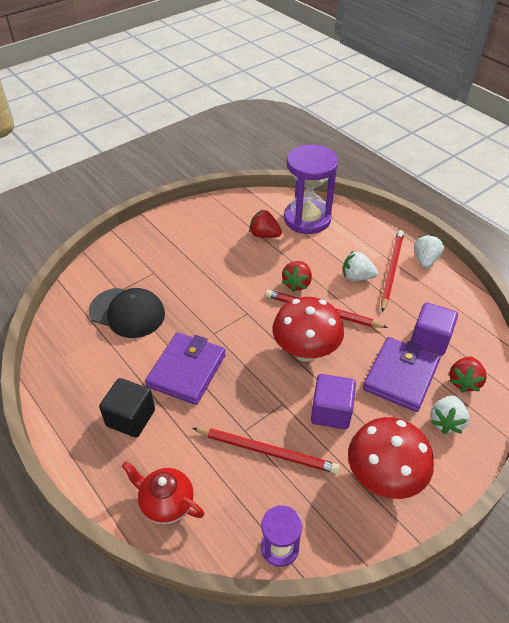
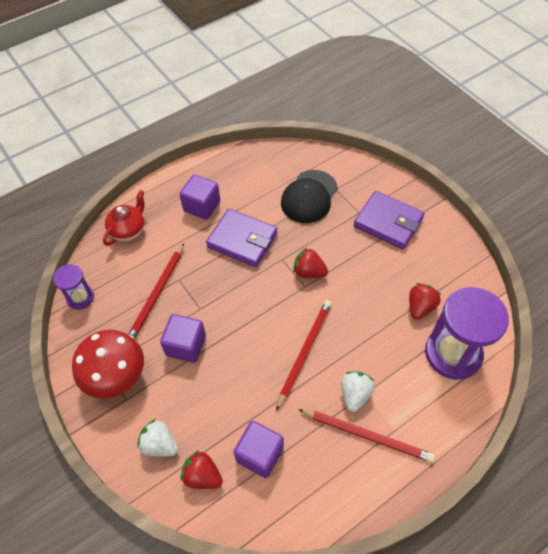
camera: 95 degrees right, 10 degrees up
black cube [99,378,155,438] -> purple cube [179,174,220,220]
red mushroom [273,297,344,362] -> none
red strawberry [282,261,312,292] -> red strawberry moved to [293,247,328,278]
purple wallet [363,337,440,412] -> purple wallet moved to [354,191,425,249]
white strawberry [414,234,444,268] -> none

